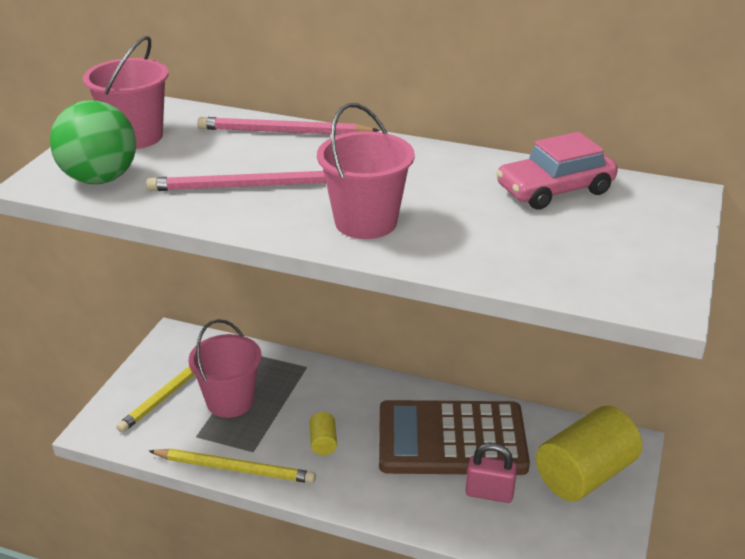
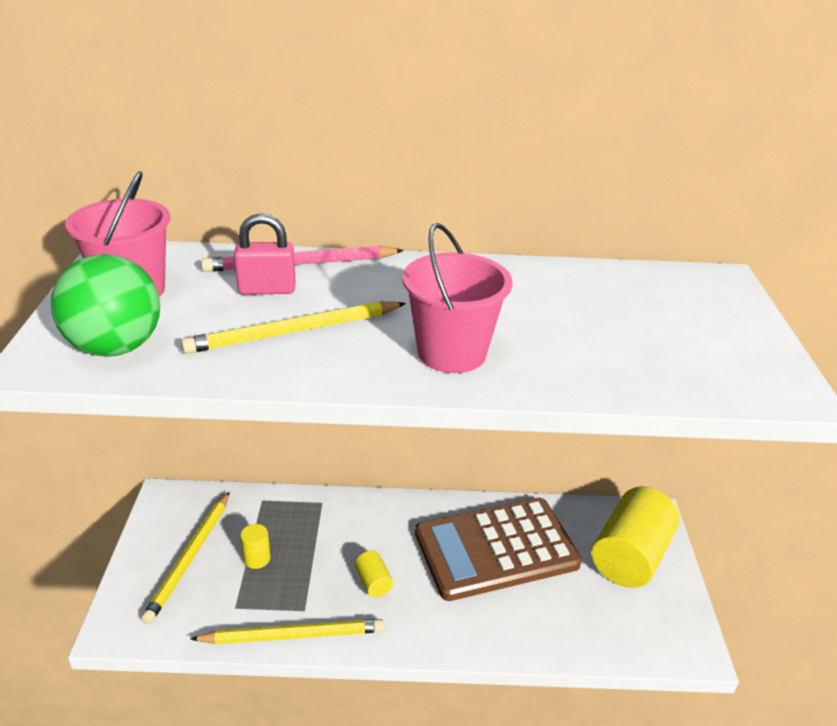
camera: 20 degrees left, 0 degrees up
pink pencil [146,171,326,191] -> yellow pencil [181,301,406,354]
pink bucket [188,319,262,418] -> yellow cylinder [240,524,271,569]
pink padlock [466,443,517,503] -> pink padlock moved to [234,213,296,295]
pink car [496,132,618,210] -> none

